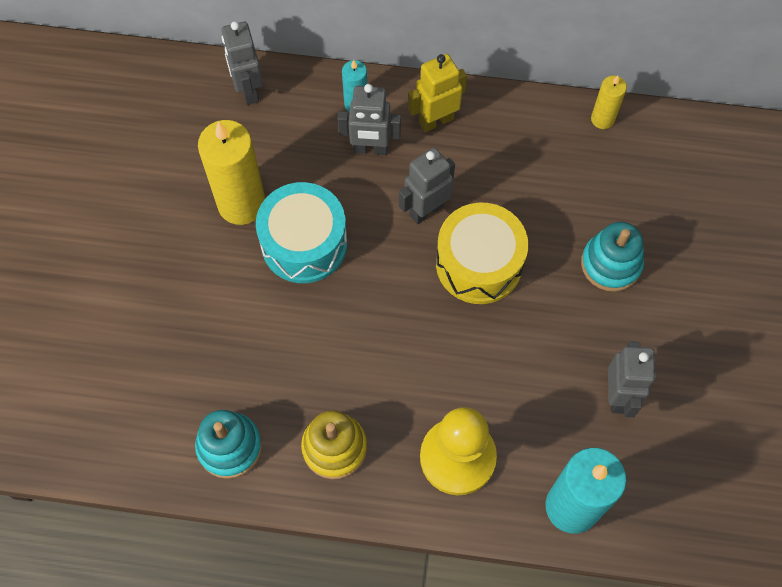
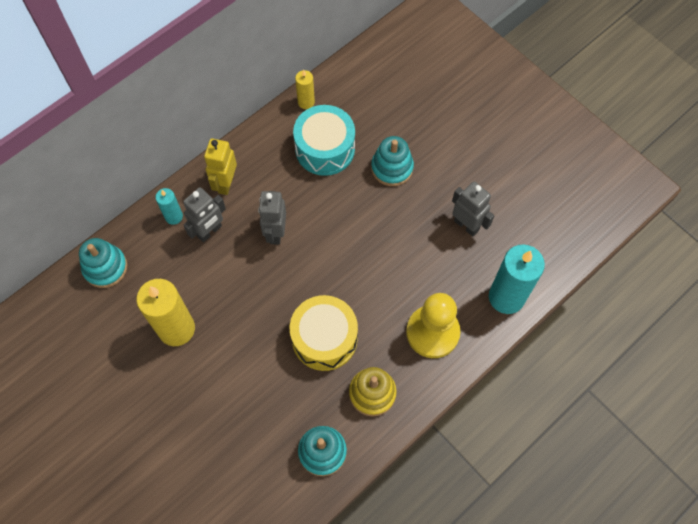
camera: 50 degrees left, 0 degrees up
grey robot [222,21,263,105] -> turquoise stacking toy [79,238,127,288]
turquoise drum [256,182,347,283] -> turquoise drum moved to [293,105,355,176]
yellow drum [436,203,528,304] -> yellow drum moved to [290,295,358,371]

